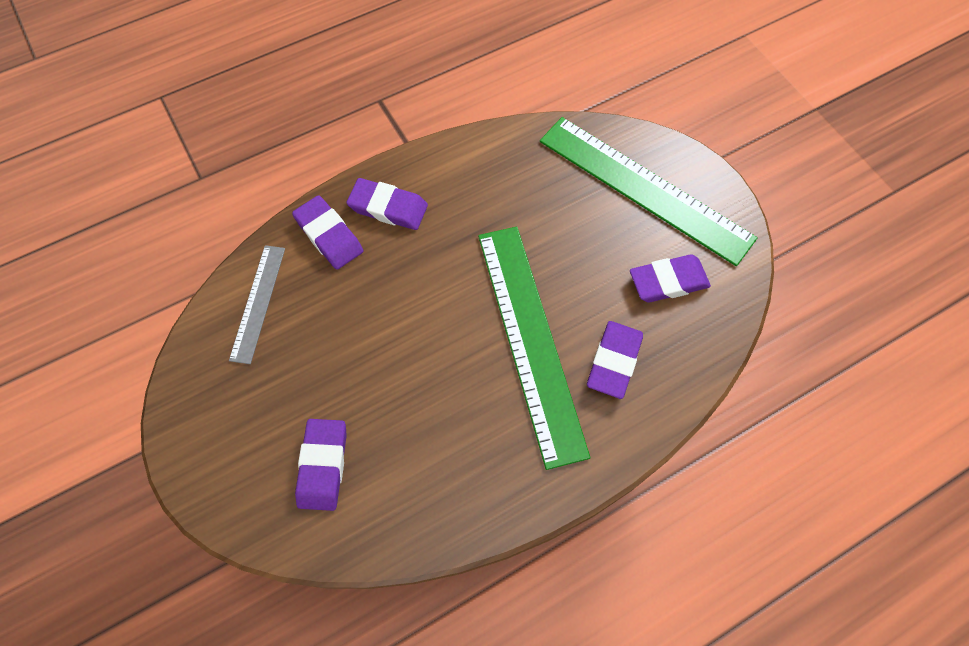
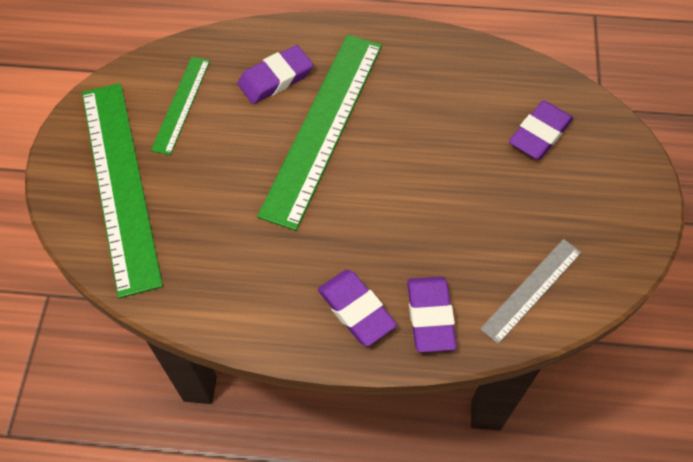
camera: 145 degrees left, 5 degrees down
purple eraser [630,254,711,302] -> green ruler [151,57,210,155]

